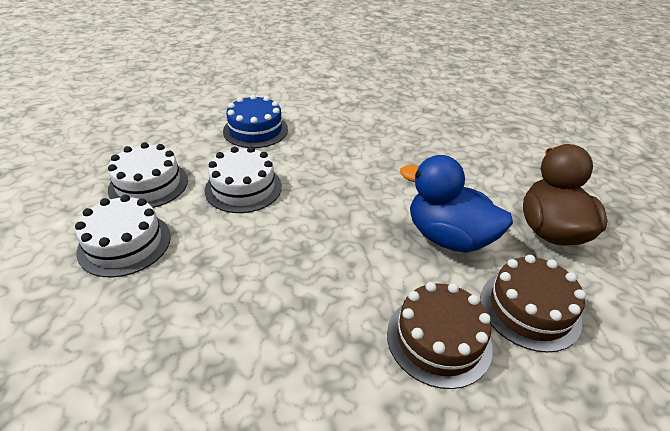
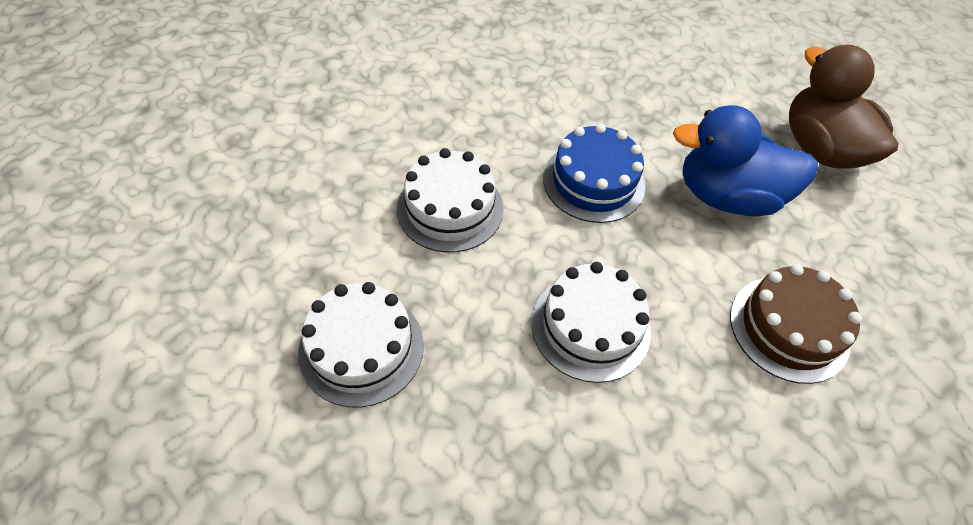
camera: 25 degrees left, 15 degrees up
white cake [108,142,188,208] -> white cake moved to [532,262,651,383]
blue cake [223,94,288,148] -> blue cake moved to [543,124,645,223]
brown cake [480,255,586,353] -> none

